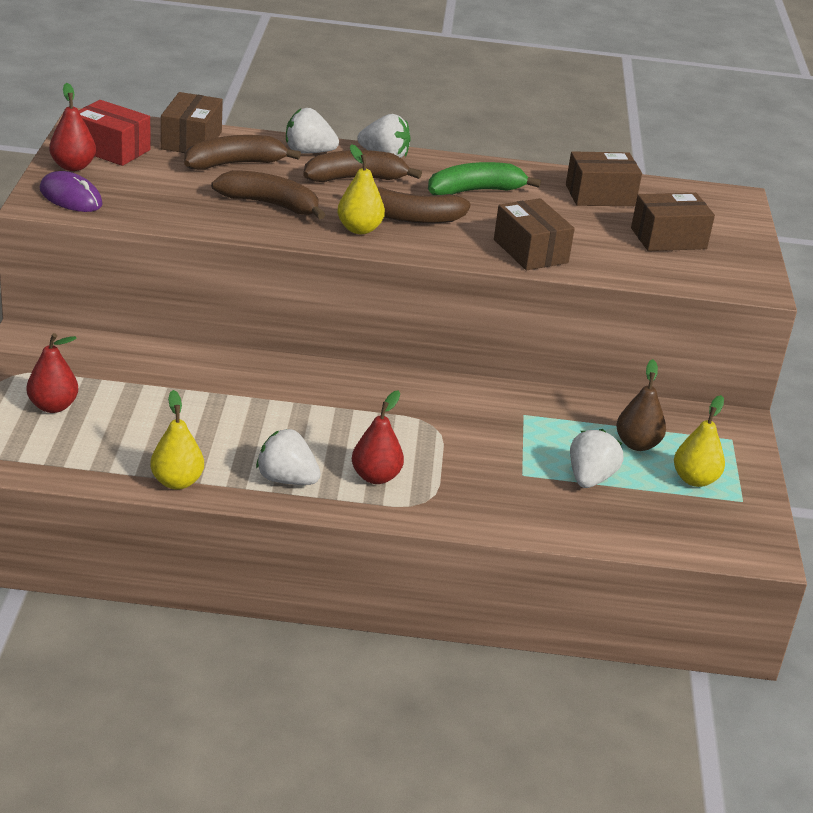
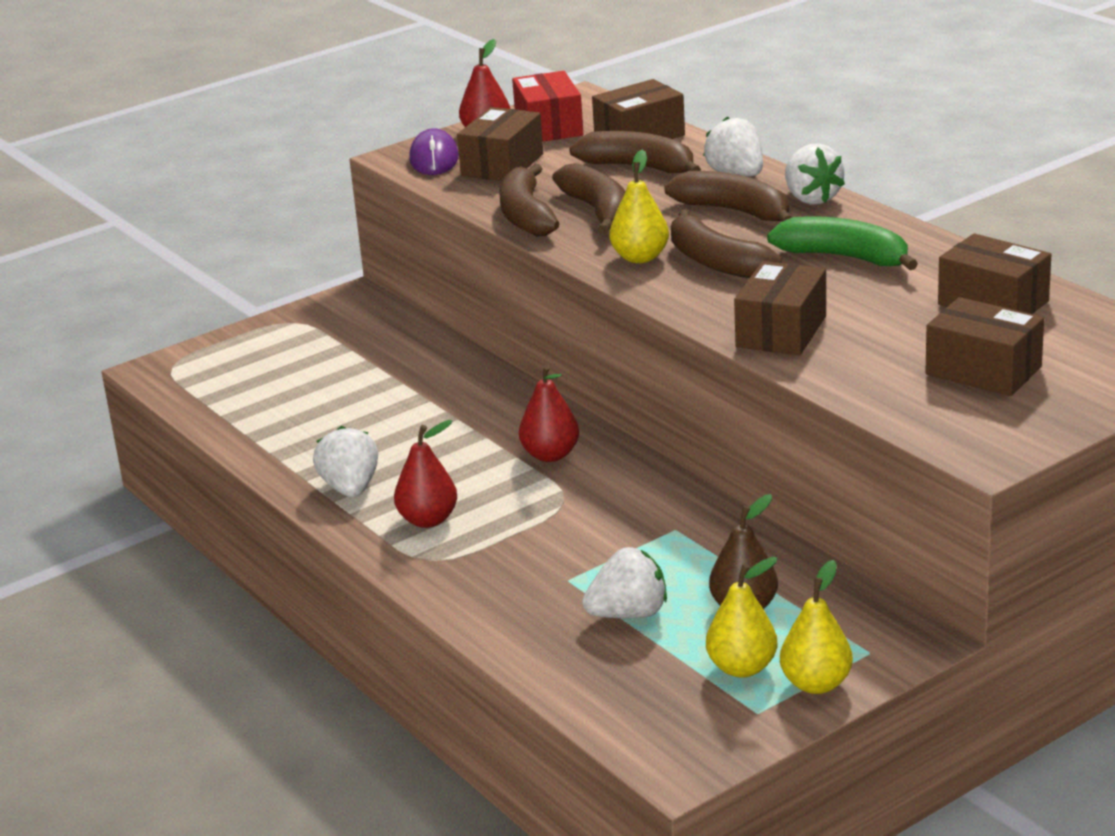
camera: 55 degrees right, 5 degrees down
red pear [27,333,78,413] -> red pear moved to [519,365,579,462]
yellow pear [150,390,204,490] -> yellow pear moved to [780,560,853,694]
none -> brown box [457,107,543,181]
none -> brown banana [499,164,559,237]

